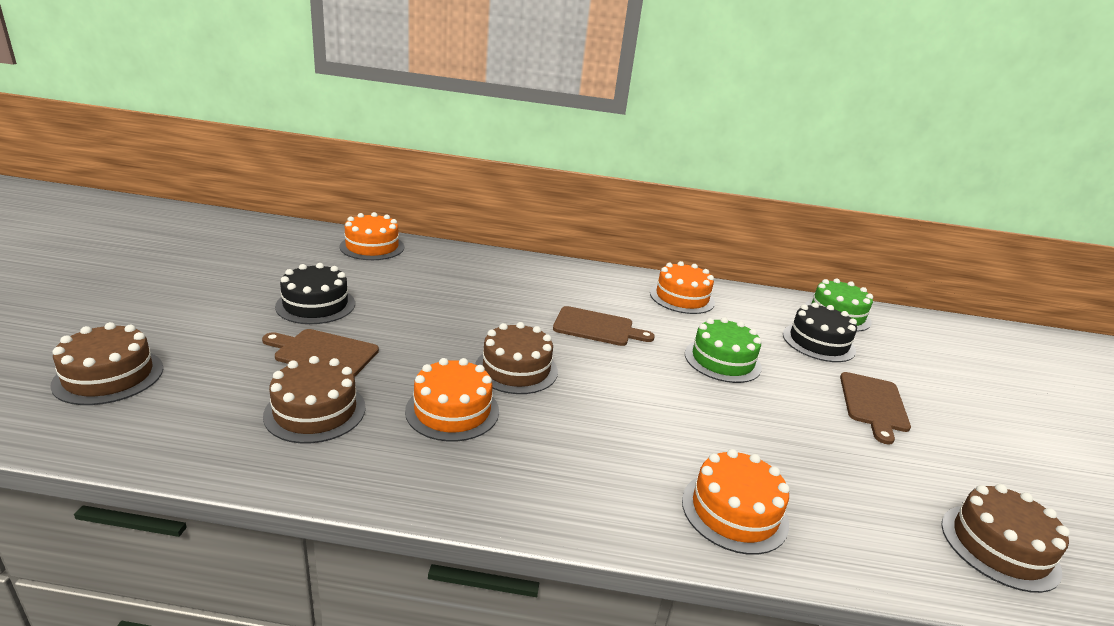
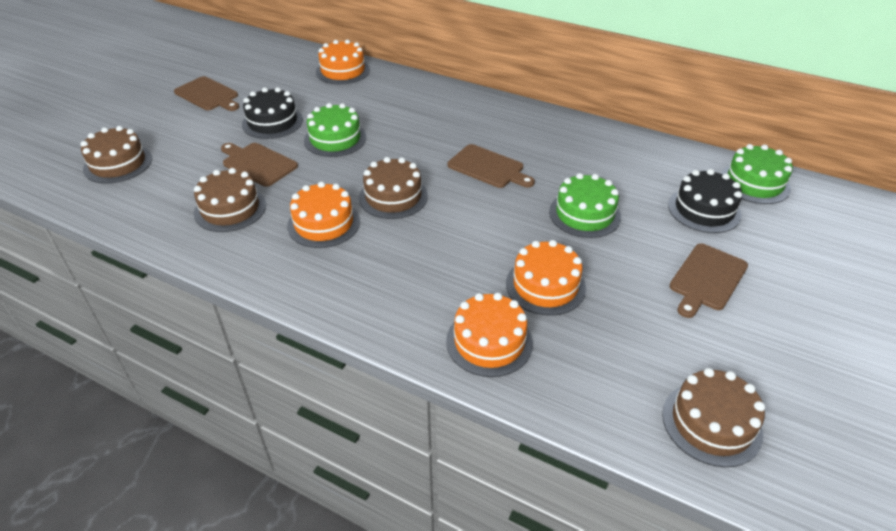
camera: 25 degrees right, 15 degrees up
orange cake [650,261,715,314] -> orange cake moved to [506,240,586,316]
none -> brown cutting board [174,76,239,111]
none -> green cake [304,103,366,157]

